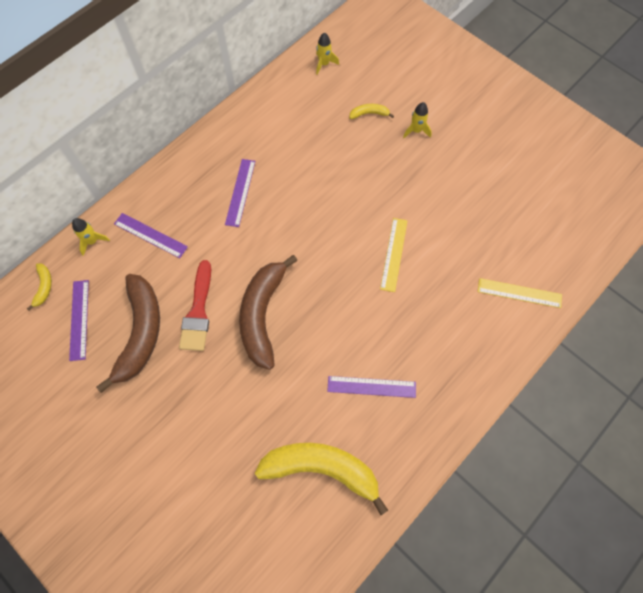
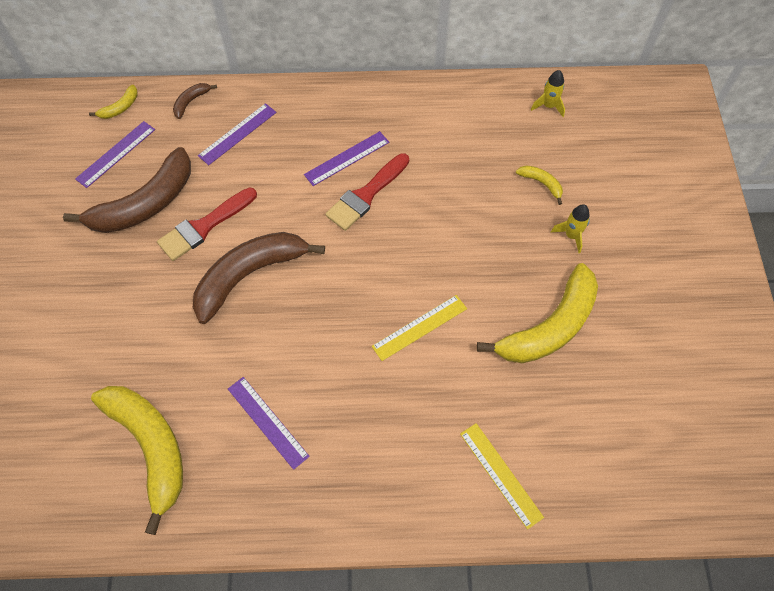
camera: 45 degrees right, 5 degrees down
yellow rocket [72,218,110,256] -> brown banana [173,83,217,119]
purple ruler [114,213,188,258] -> purple ruler turned 60 degrees clockwise [198,103,276,165]
none -> red brush [325,153,409,231]
none -> yellow banana [477,263,598,363]

